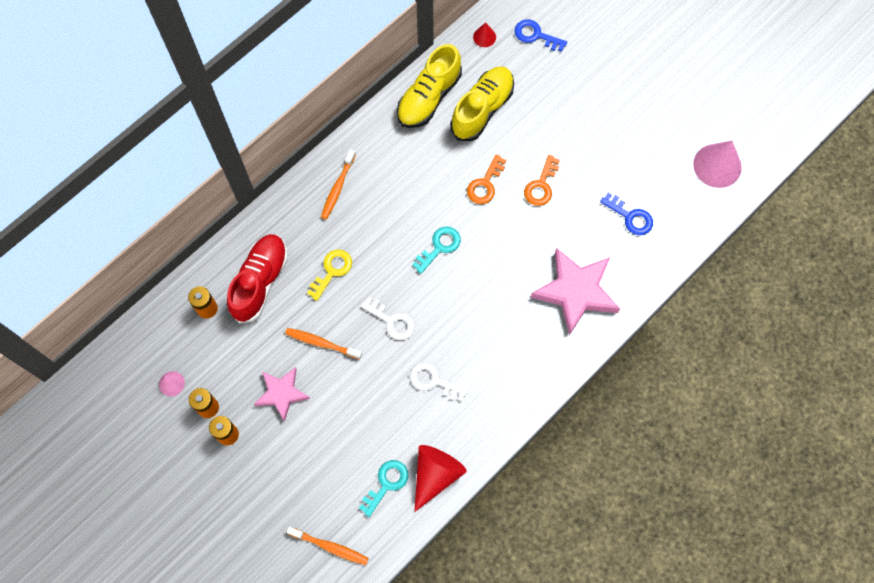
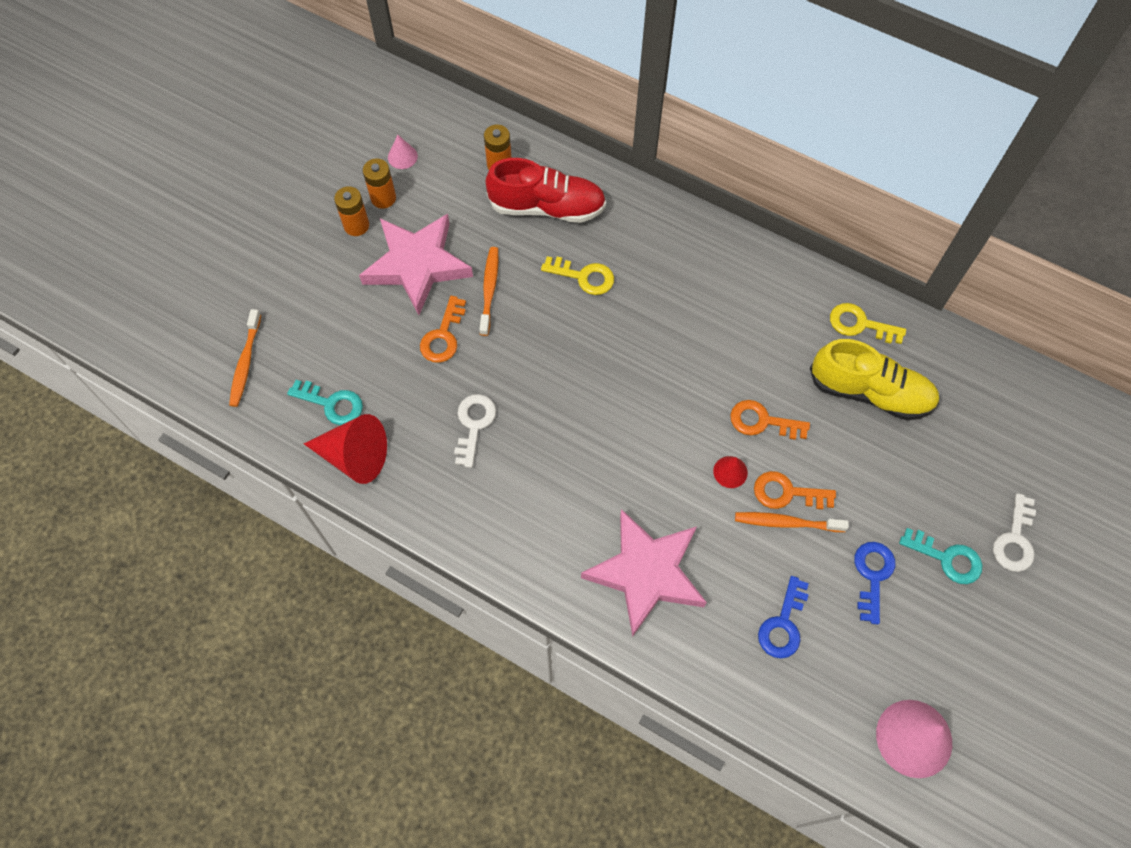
camera: 75 degrees right, 5 degrees down
pink star [254,367,310,422] -> pink star [359,214,473,315], size x1.66
orange toothbrush [321,149,356,220] -> orange toothbrush moved to [735,512,849,532]
white key [361,297,415,340] -> white key moved to [993,493,1036,572]
yellow shoe [397,44,462,128] -> yellow key [830,303,906,344]
turquoise key [412,227,461,274] -> turquoise key moved to [899,528,982,584]
red cone [473,23,496,47] -> red cone moved to [713,456,748,488]
blue key [515,19,567,52] -> blue key moved to [854,542,895,624]
none -> orange key [420,296,466,363]

